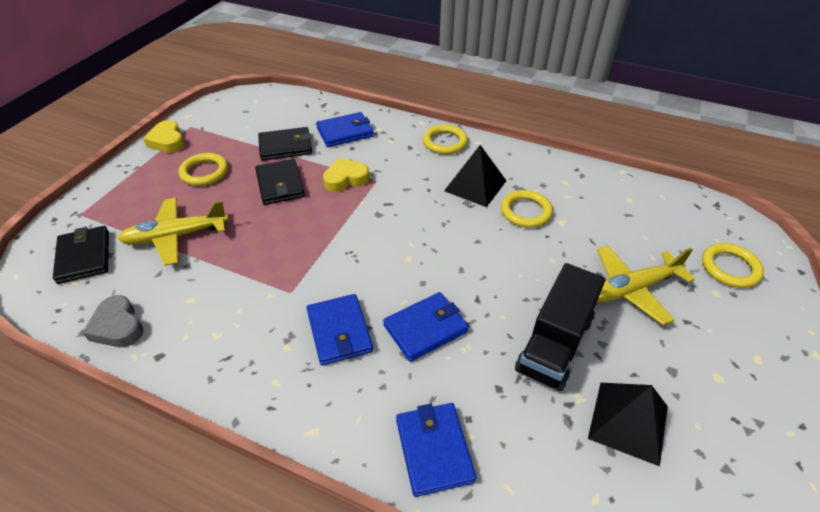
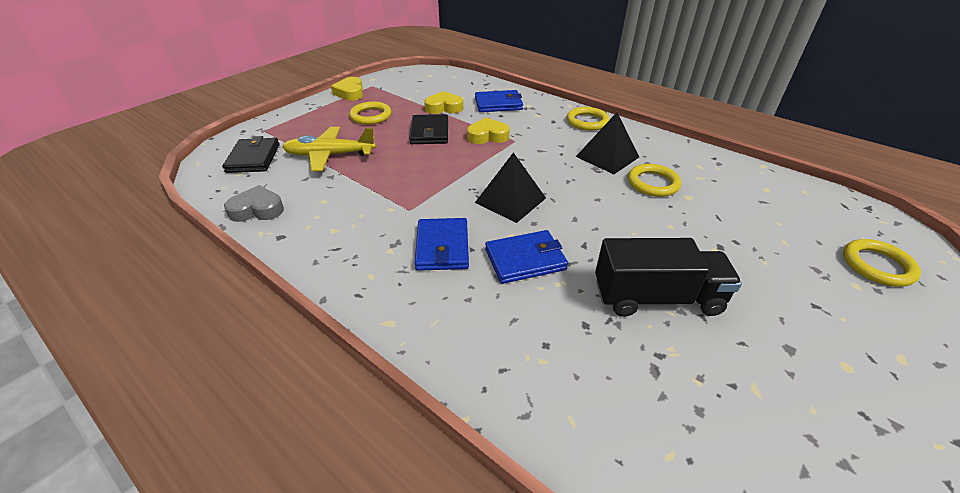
camera: 15 degrees right, 5 degrees down
grey heart [82,295,143,347] -> grey heart turned 105 degrees clockwise [224,185,284,222]
black wallet [258,127,312,161] -> yellow heart [424,91,463,114]
blue wallet [396,403,476,497] -> none
black truck [515,263,605,391] -> black truck turned 135 degrees counterclockwise [595,238,742,317]
black pyramid [588,383,668,466] -> black pyramid moved to [475,152,546,223]
yellow plane [597,245,695,325] -> none

